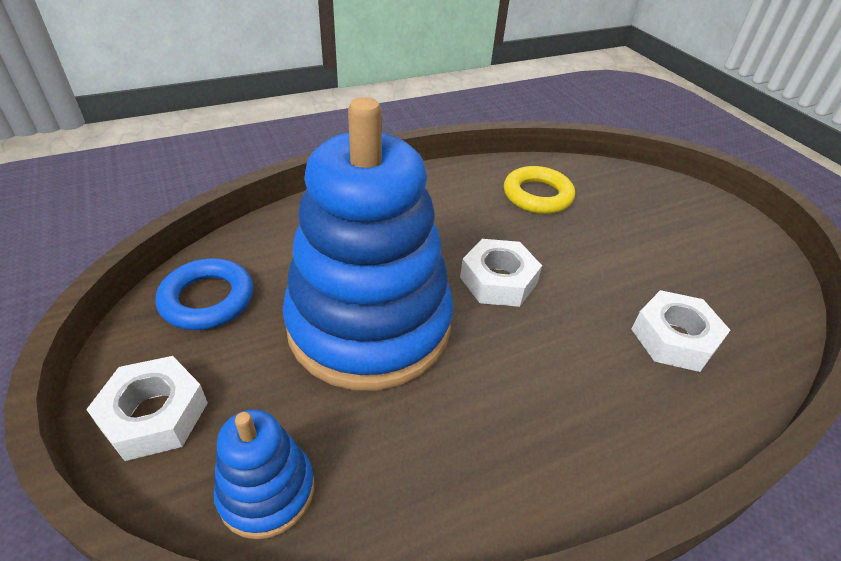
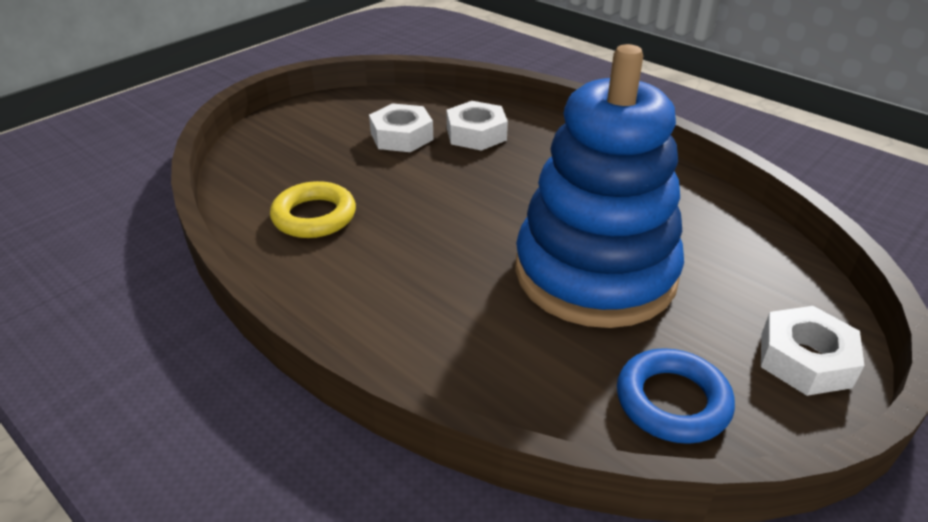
camera: 110 degrees left, 5 degrees down
blue stacking toy [213,410,314,539] -> none
white nut [460,239,542,307] -> white nut moved to [369,103,433,152]

